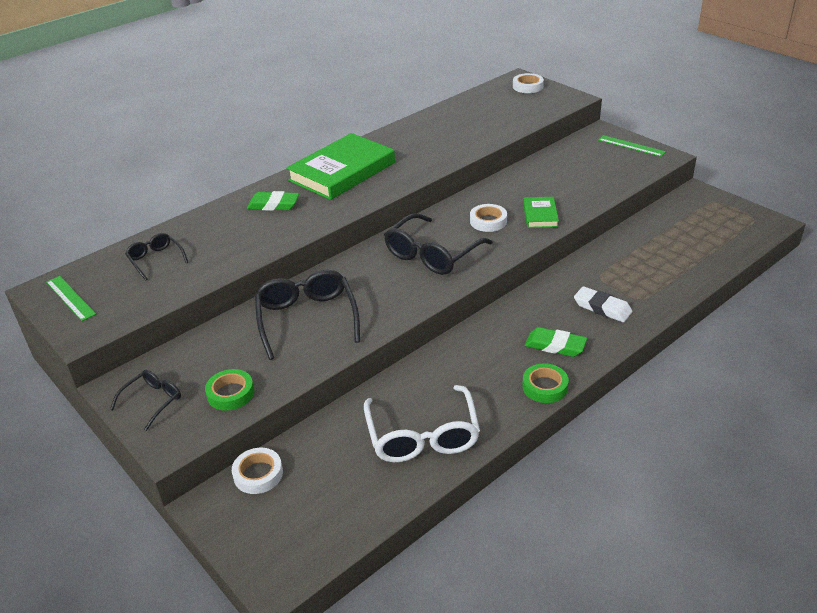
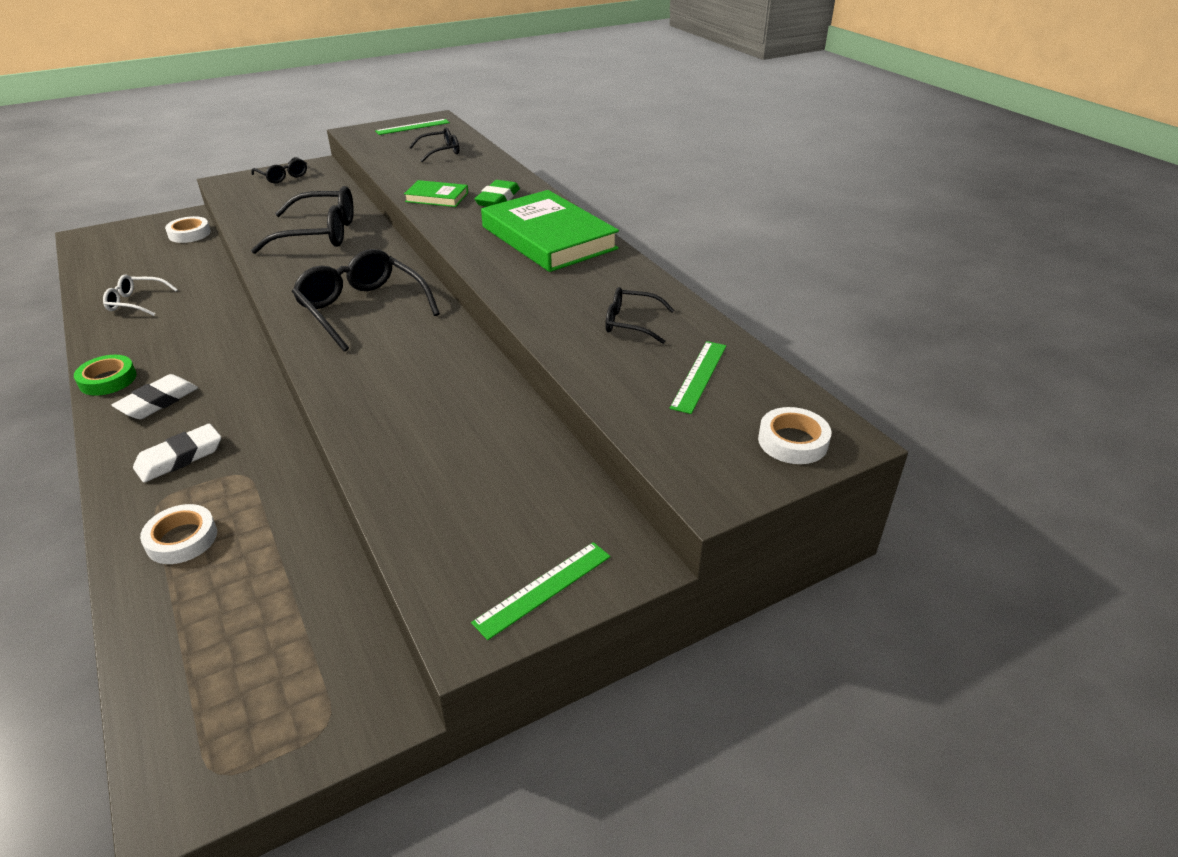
camera: 100 degrees right, 0 degrees up
green tape [205,369,254,411] -> none
white glasses [364,385,480,462] -> white glasses [103,275,178,316], size x0.54
white tape [470,204,507,232] -> white tape moved to [140,504,217,564]
green book [523,197,559,228] -> green book moved to [404,180,468,207]
green eraser [525,327,587,357] -> white eraser [112,374,198,419]
none -> black glasses [605,287,674,344]
none -> green ruler [670,341,726,414]

